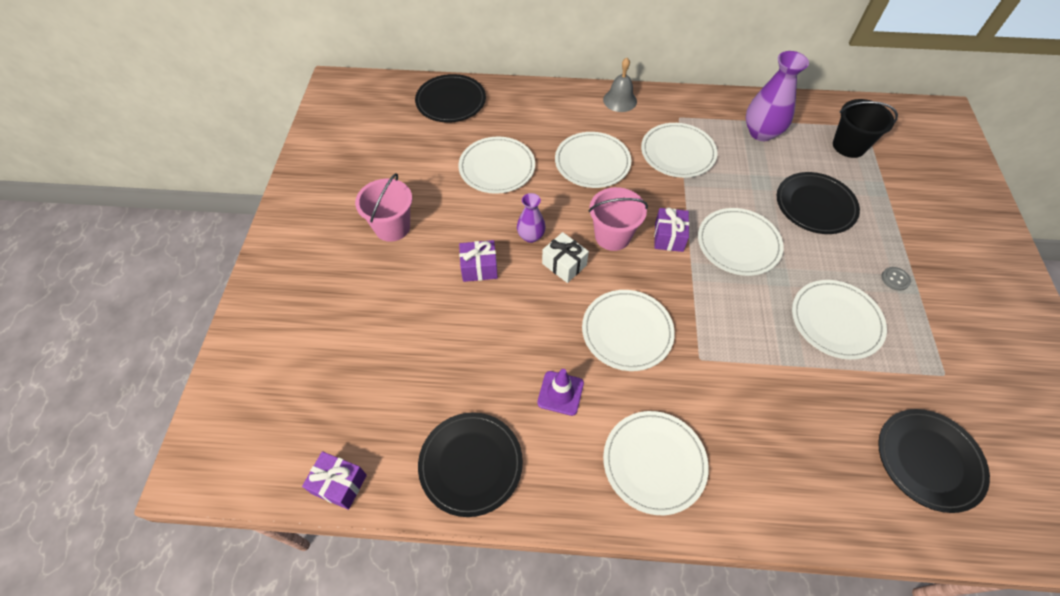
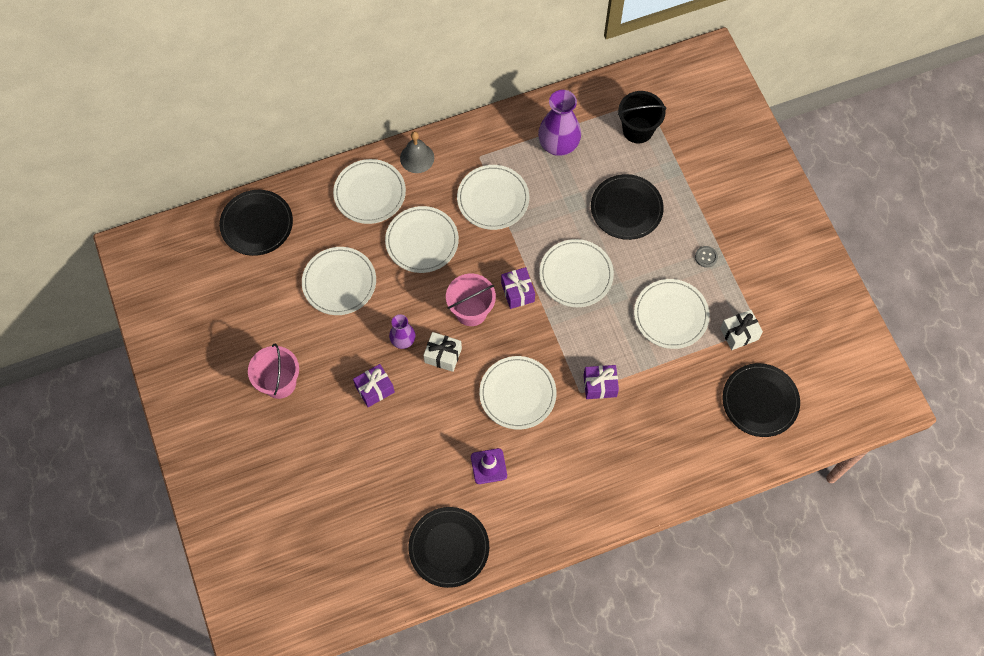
camera: 25 degrees left, 10 degrees up
purple gift [302,451,367,510] -> purple gift moved to [584,365,619,399]
white plate [603,411,709,515] -> white plate moved to [333,159,406,224]
none -> white gift [720,310,763,350]

